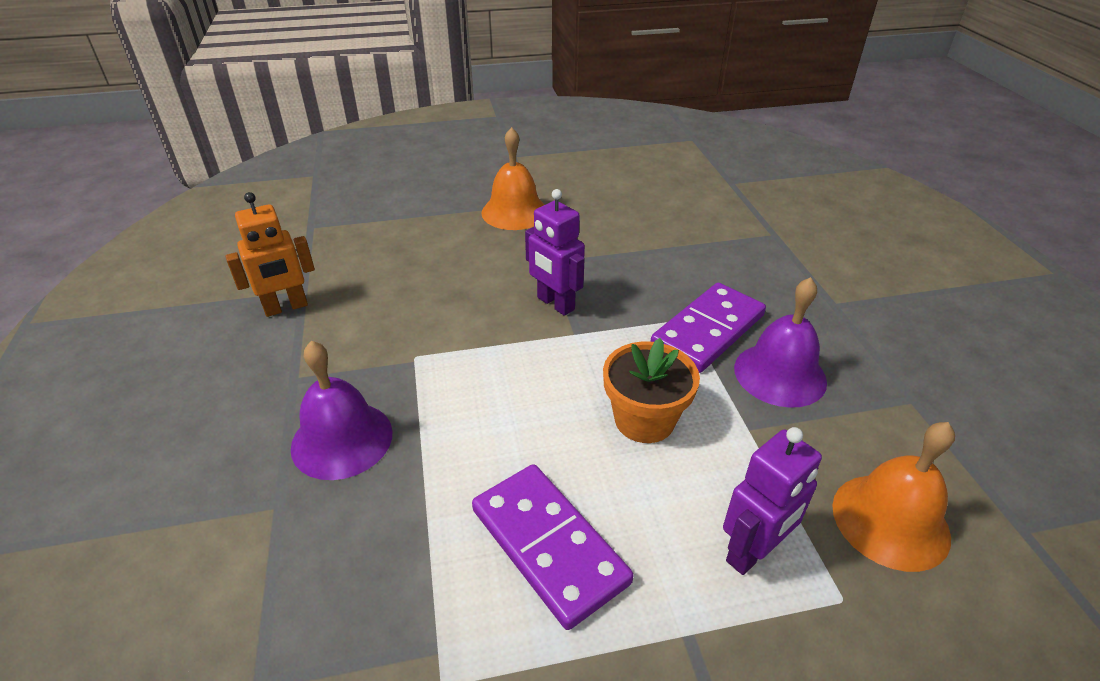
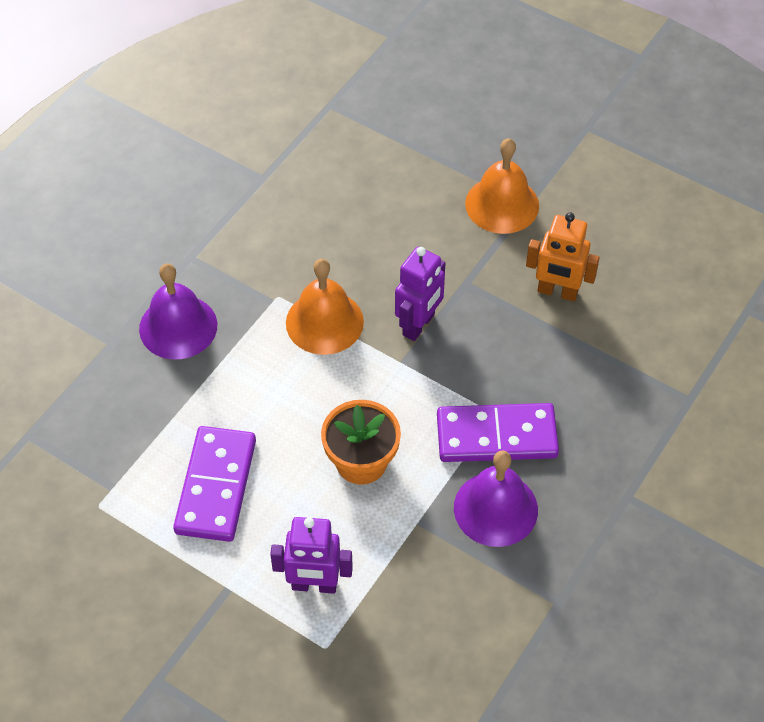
camera: 45 degrees right, 15 degrees up
orange robot [226,192,315,317] -> orange robot moved to [526,212,600,301]
purple robot [525,189,585,316] -> purple robot turned 150 degrees counterclockwise [395,247,445,341]
orange bell [832,422,955,572] -> orange bell moved to [286,259,364,355]

